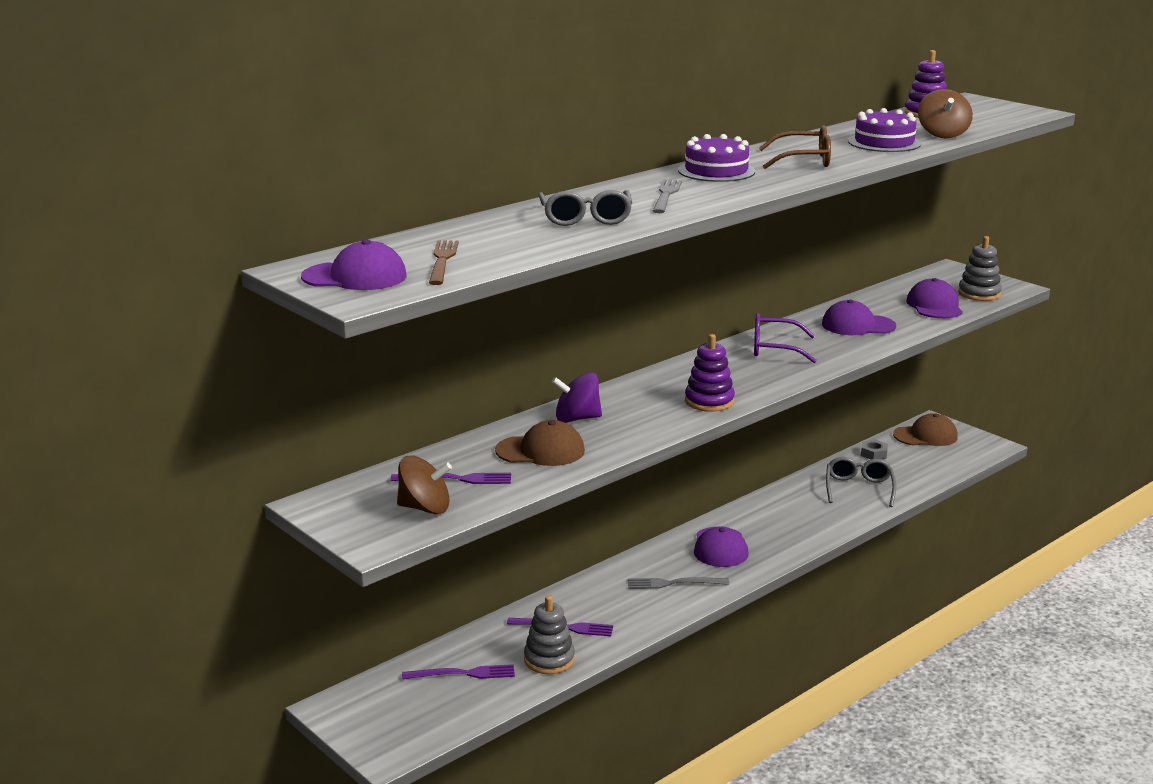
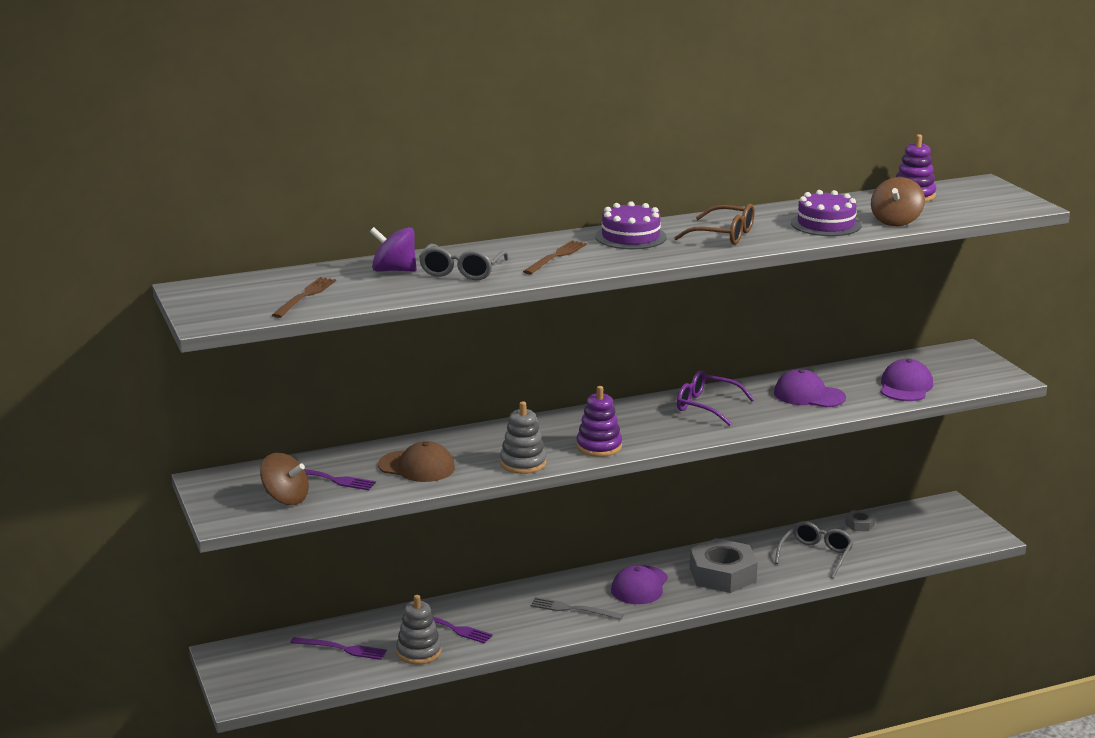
camera: 20 degrees right, 0 degrees up
purple cap [301,240,407,290] -> none
purple spinning top [552,372,602,423] -> purple spinning top moved to [370,227,417,272]
grey fork [653,179,682,213] -> brown fork [523,240,587,274]
brown cap [893,413,958,446] -> none
grey stacking toy [958,236,1002,301] -> grey stacking toy moved to [500,401,547,474]
none -> grey nut [690,538,758,593]

